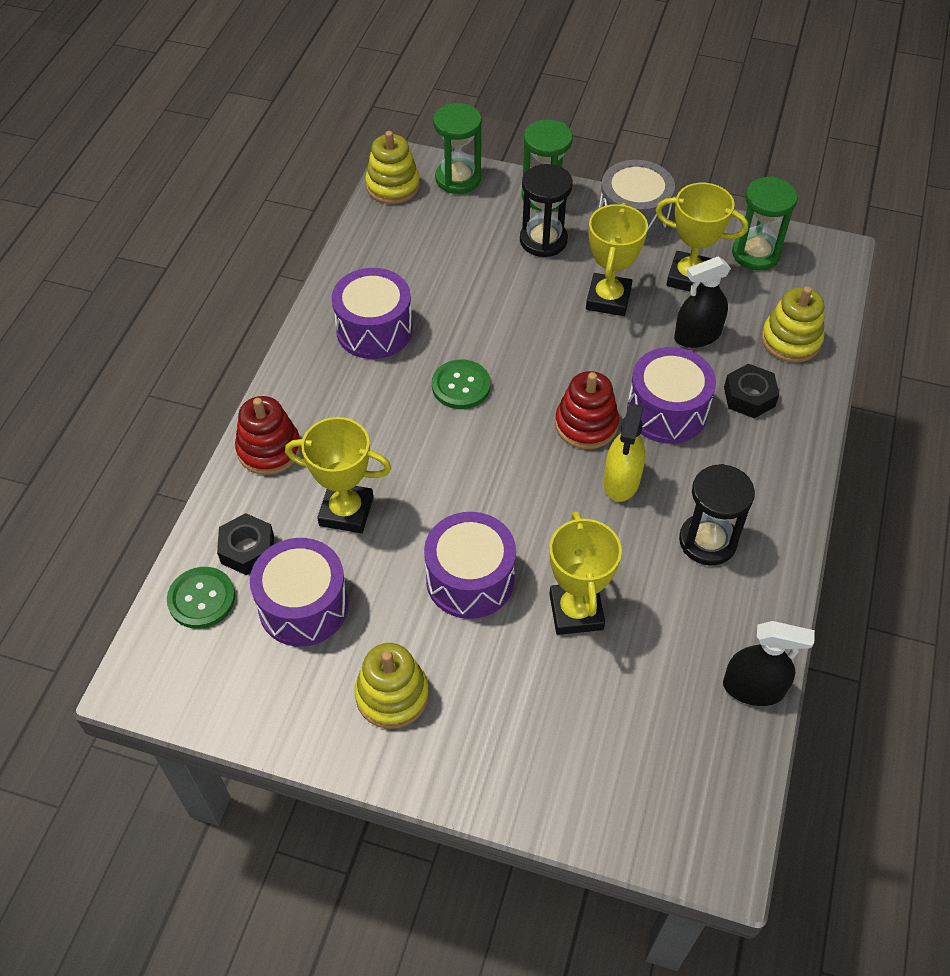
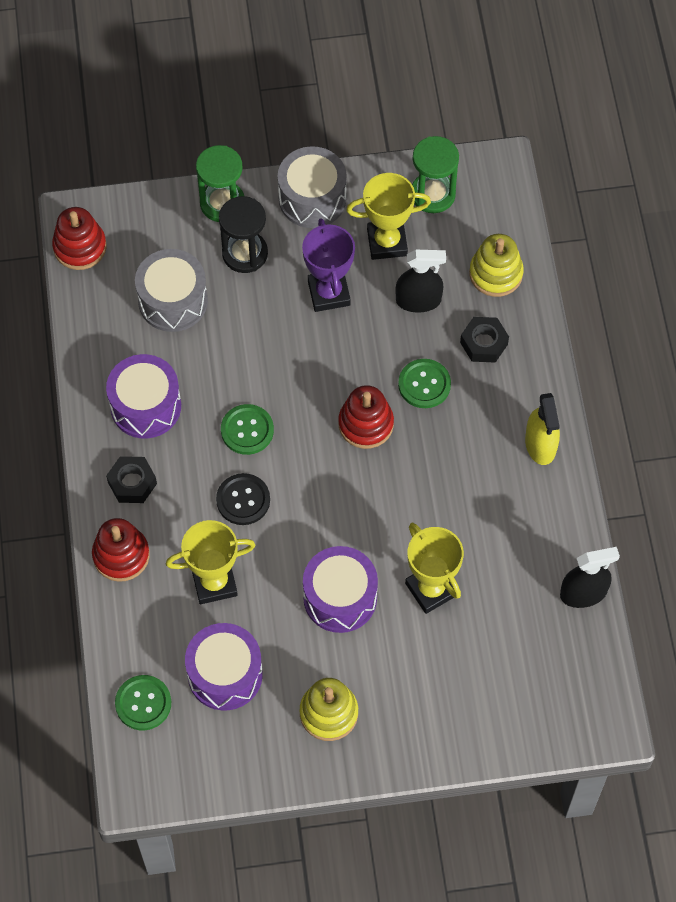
camera: 25 degrees left, 10 degrees up
black nut [217,513,274,575] -> black nut moved to [106,456,157,503]
yellow stacking toy [365,131,420,204] -> red stacking toy [52,207,107,270]
green hourglass [433,103,482,194] -> none
yellow trophy [586,203,648,316] -> purple trophy [302,218,355,312]
yellow spray bottle [604,404,645,502] -> yellow spray bottle moved to [525,393,560,465]
purple drum [627,347,716,444] -> green button [398,359,451,408]
black spray bottle [674,256,731,348] -> black spray bottle turned 135 degrees counterclockwise [395,250,446,313]
black hourglass [679,464,755,566] -> none
none -> grey drum [135,249,208,332]
none -> black button [216,473,270,525]

